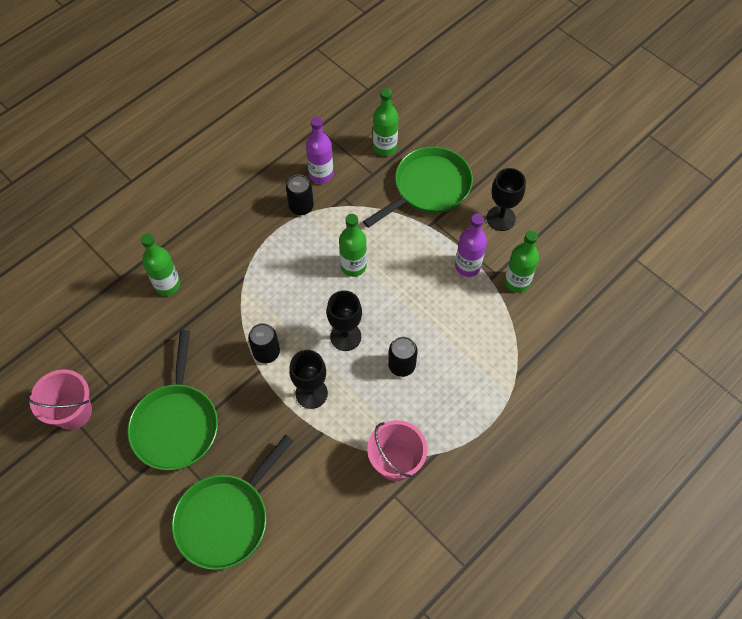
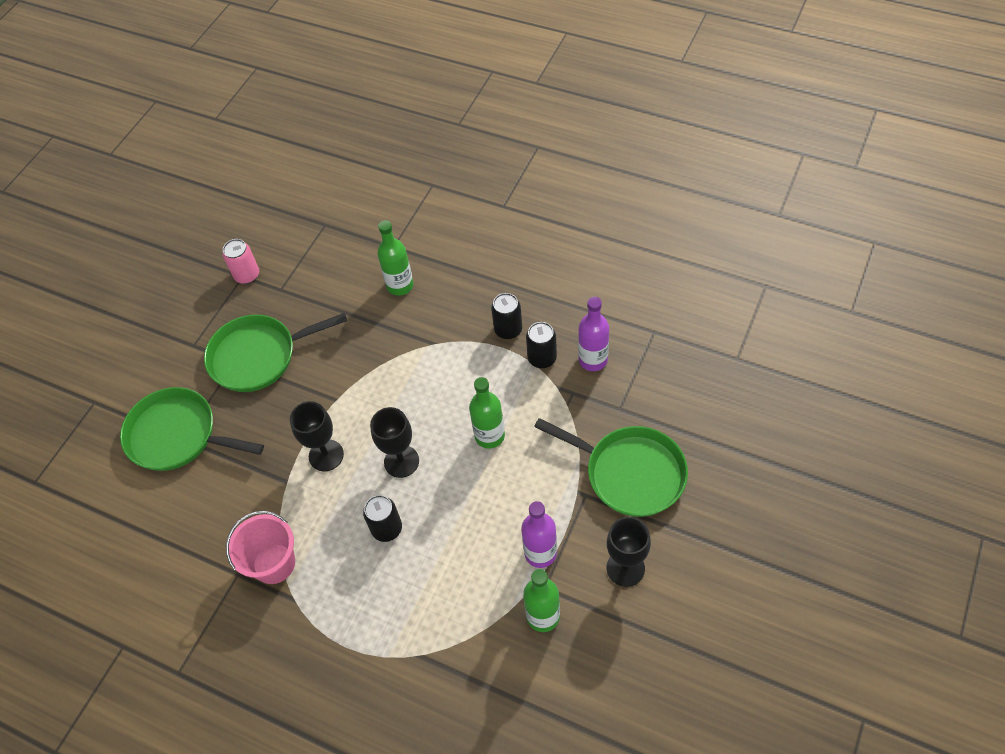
camera: 75 degrees right, 5 degrees down
pink bucket [27,369,92,430] -> pink can [223,239,259,284]
black can [248,323,280,363] -> black can moved to [491,293,522,339]
green bottle [373,88,398,156] -> none

